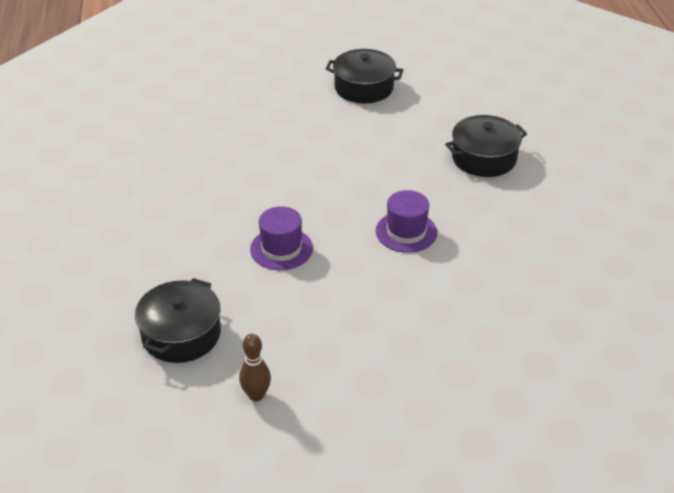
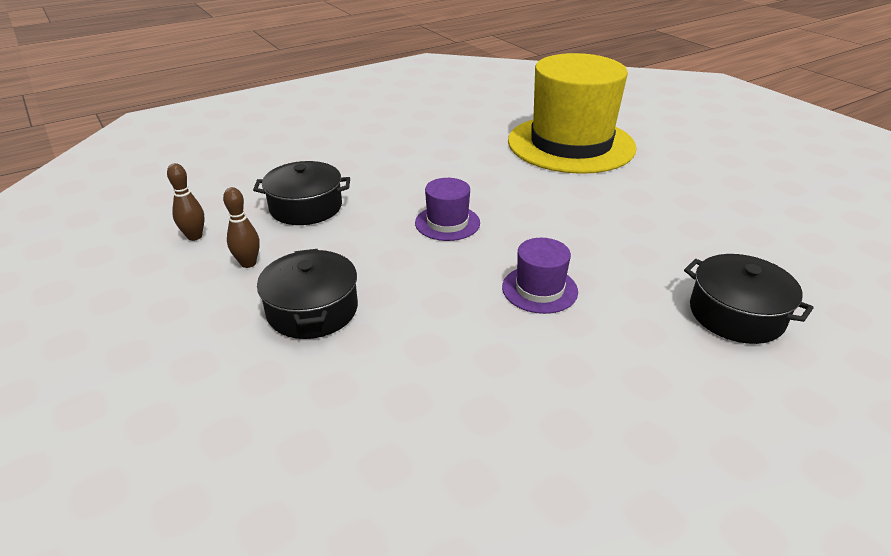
camera: 65 degrees right, 5 degrees down
black pot [326,49,403,103] -> black pot moved to [257,249,358,339]
none -> brown bowling pin [167,163,205,241]
none -> yellow hat [508,53,637,174]

